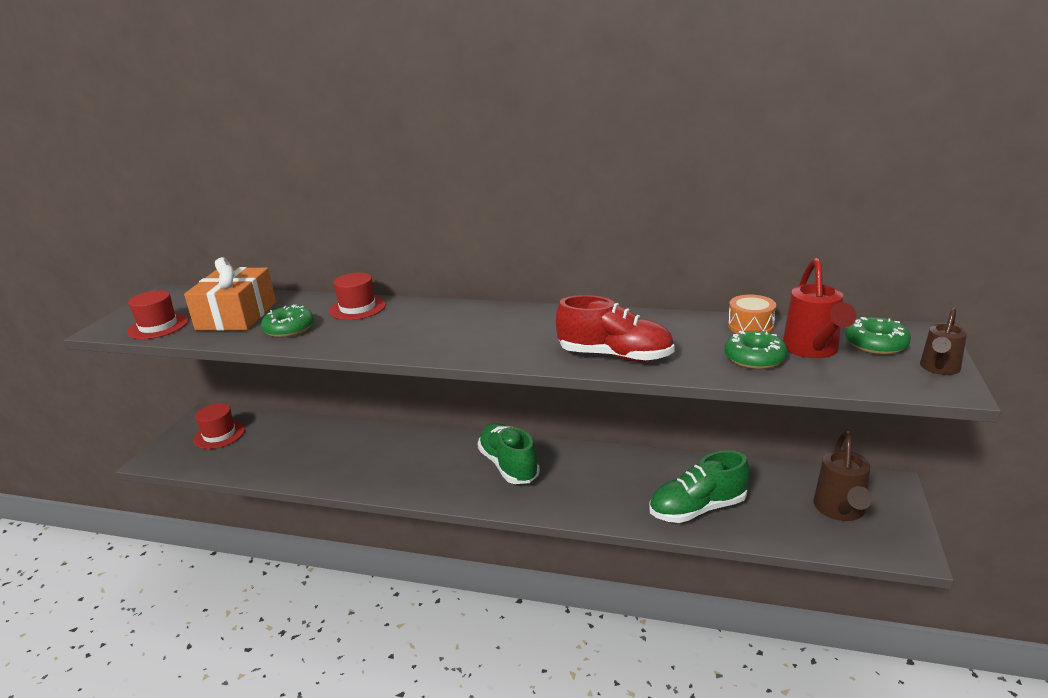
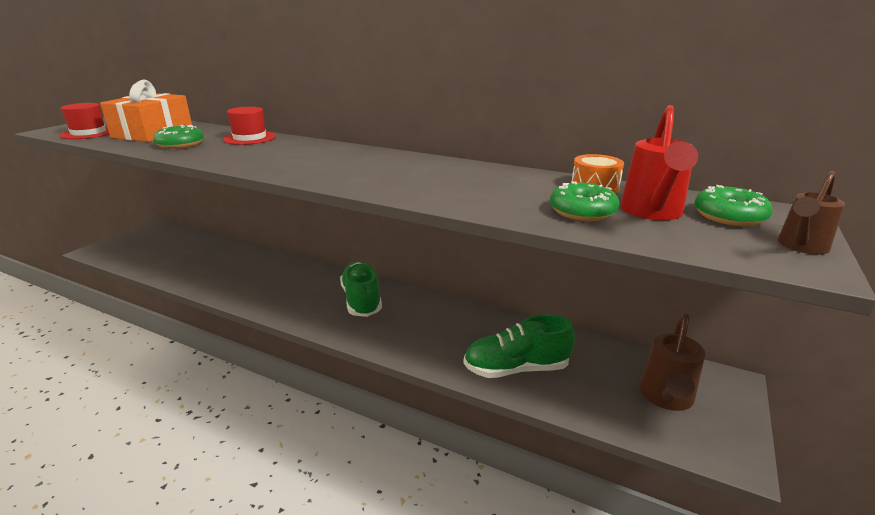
camera: 10 degrees right, 0 degrees up
red hat [193,403,245,449] -> none
red shoe [556,295,675,362] -> none

